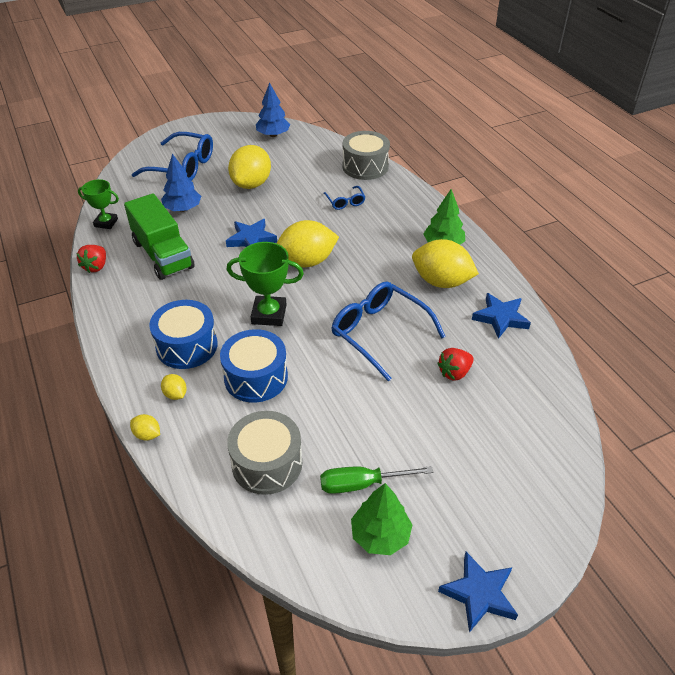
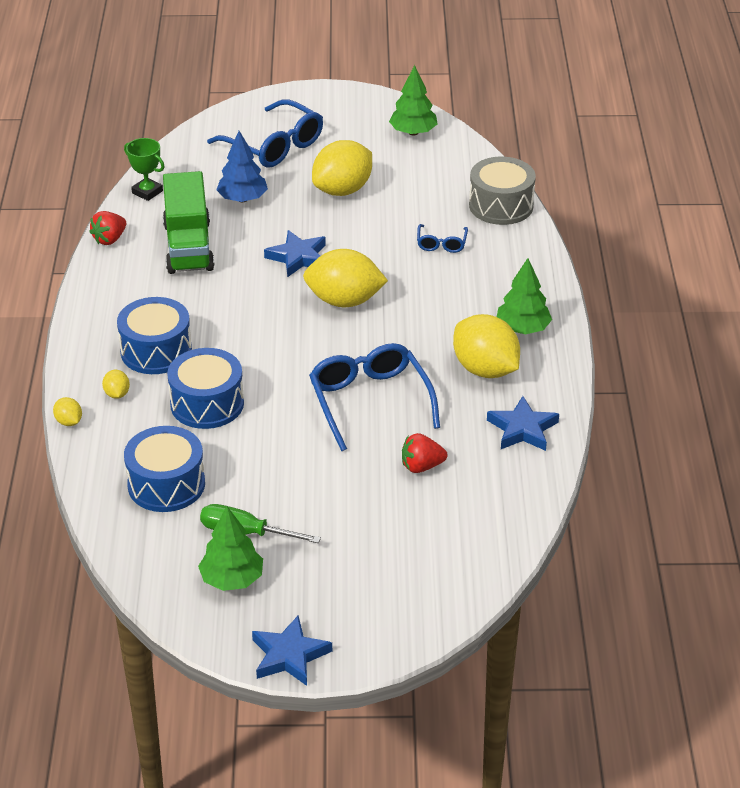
camera: 25 degrees right, 5 degrees down
green trophy [227,242,304,326] -> none
grey drum [227,411,302,495] -> blue drum [124,426,205,512]
blue tree [256,83,290,137] -> green tree [389,65,438,136]

